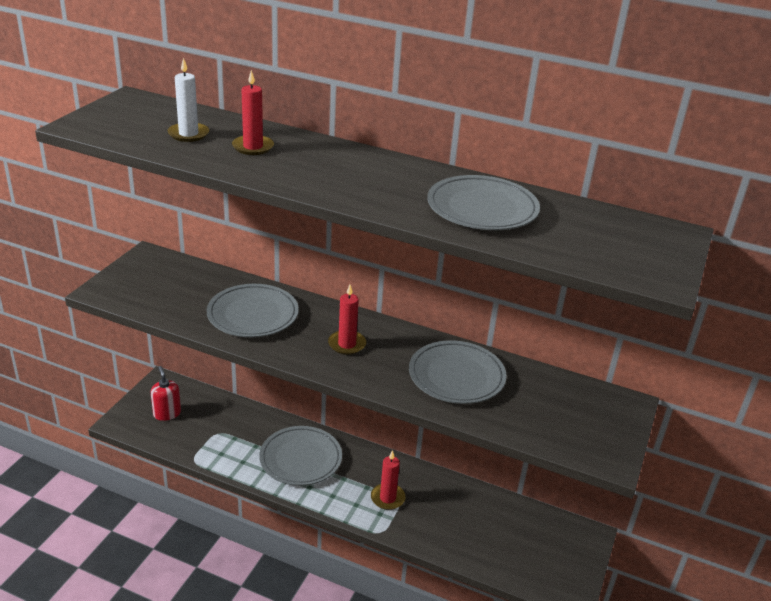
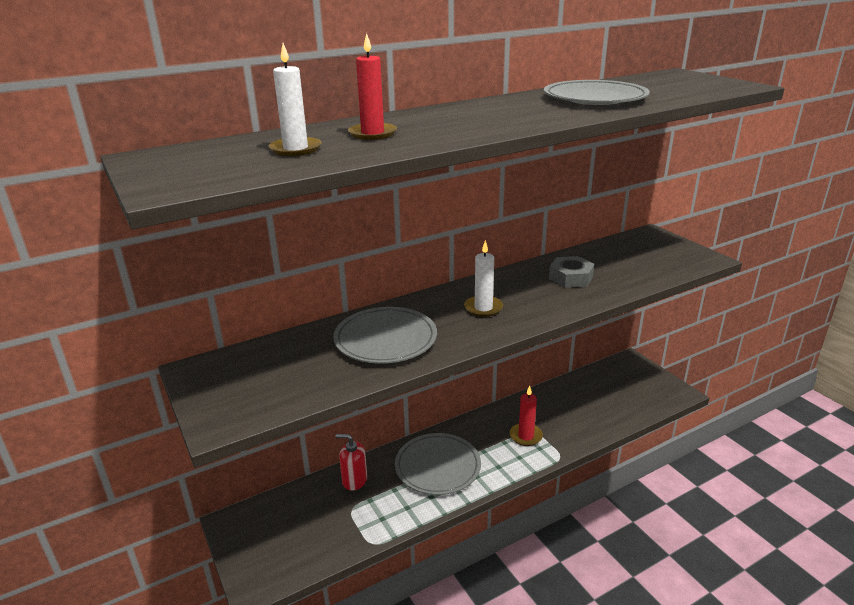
camera: 50 degrees left, 5 degrees down
red soap dispenser [150,366,181,421] -> red soap dispenser moved to [335,434,367,491]
red candle [328,285,366,355] -> white candle [464,240,503,317]
grey plate [409,340,507,404] -> grey nut [549,256,594,288]

